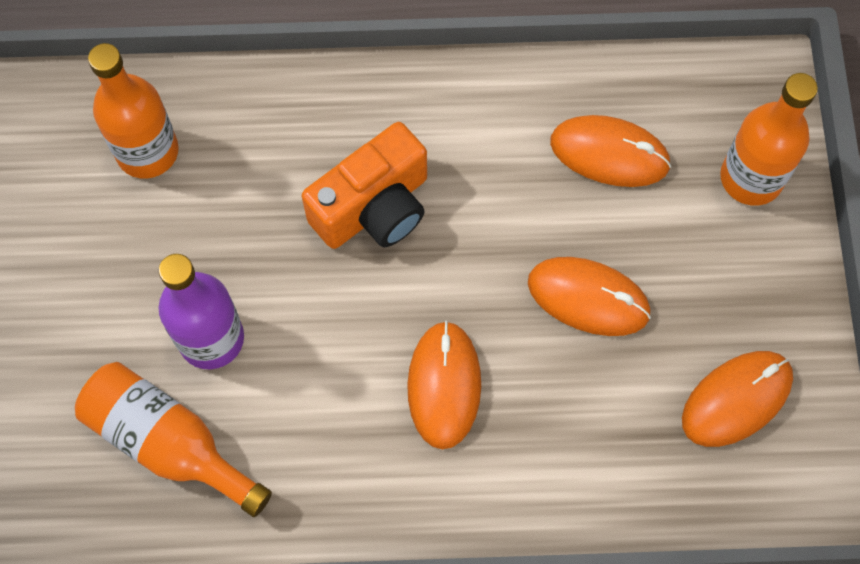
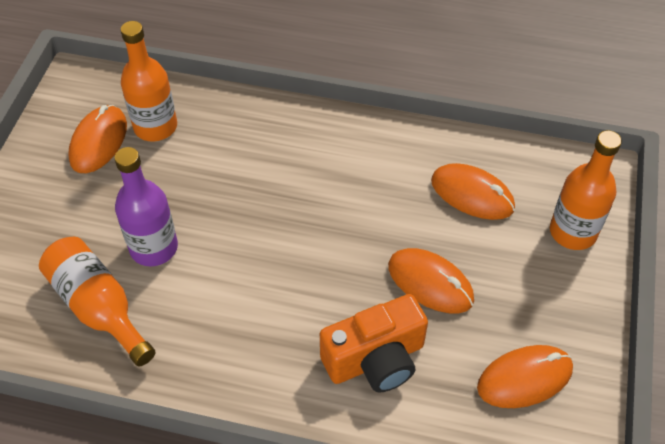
camera: 15 degrees right, 15 degrees down
orange camera [302,122,427,249] -> orange camera moved to [320,294,428,393]
orange mouse [407,321,481,449] -> orange mouse moved to [68,105,127,173]

